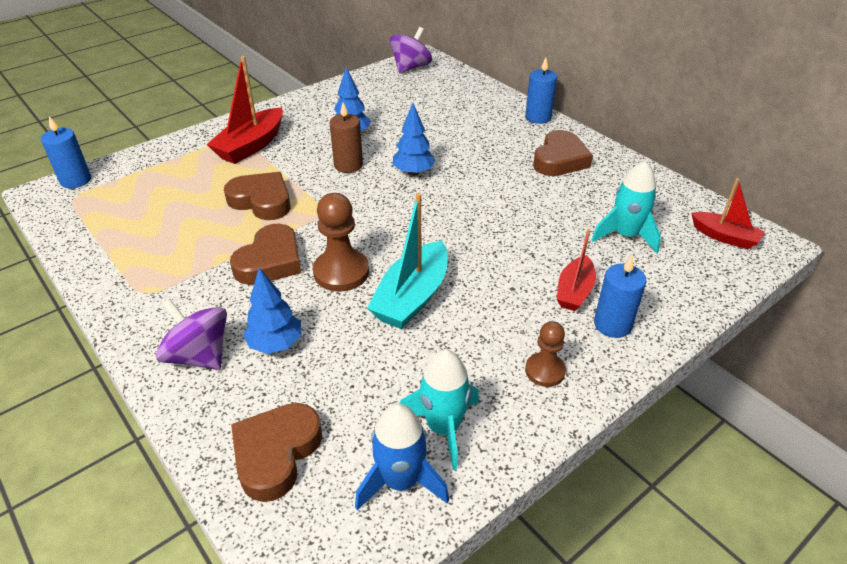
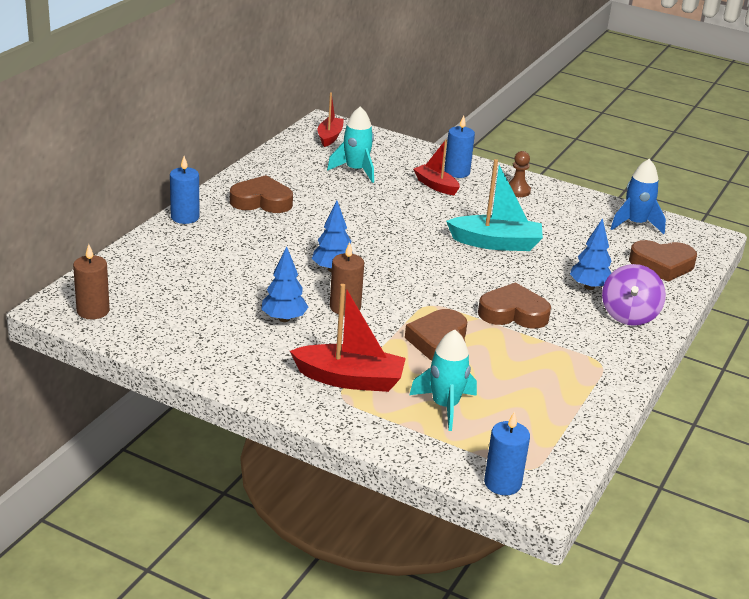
camera: 115 degrees left, 10 degrees down
brown pawn [313,193,369,292] -> none
purple spinning top [389,27,432,73] -> brown candle [73,244,110,319]
turquoise rocket [399,350,479,470] -> turquoise rocket moved to [409,330,477,431]
red boat [557,229,596,311] -> red boat turned 135 degrees counterclockwise [413,139,460,195]

